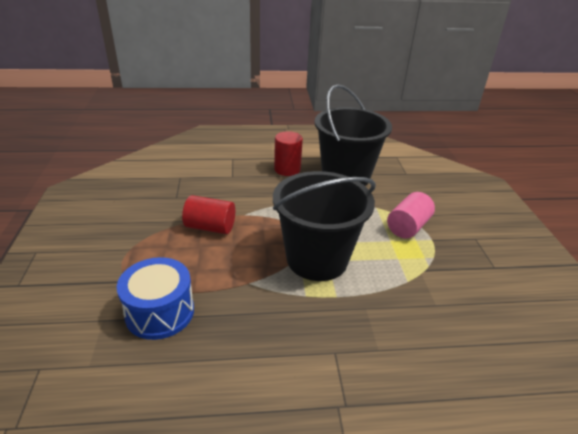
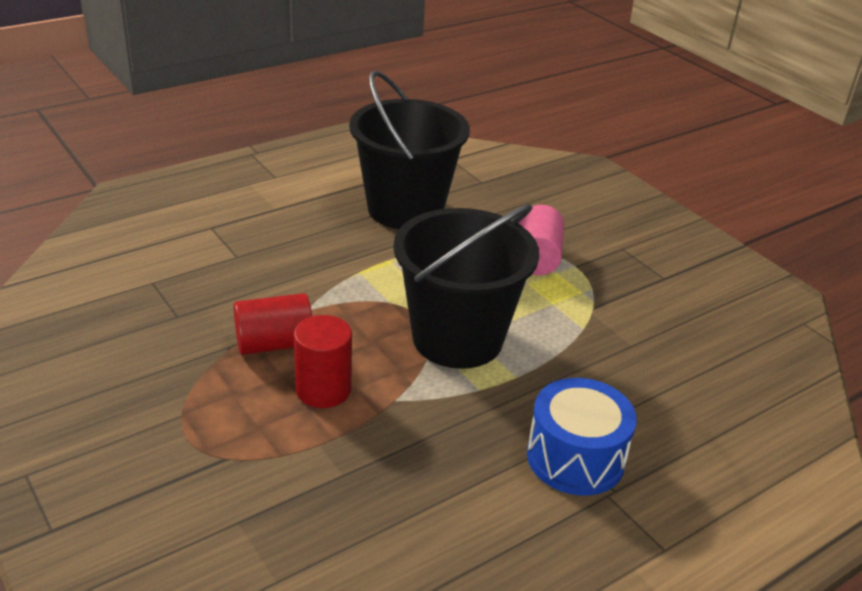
camera: 30 degrees left, 0 degrees up
blue drum [117,257,194,340] -> blue drum moved to [527,378,637,496]
red cylinder [274,131,303,176] -> red cylinder moved to [294,315,352,408]

